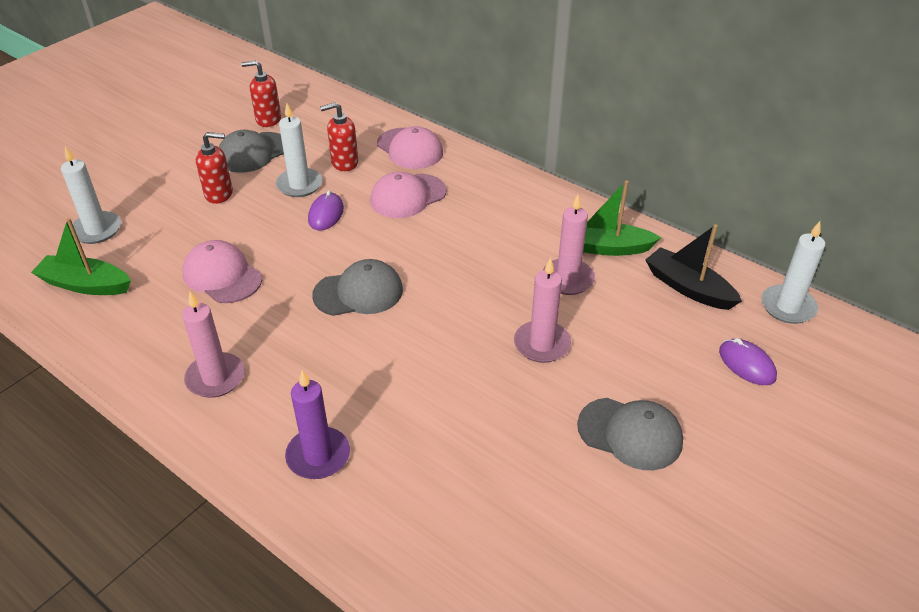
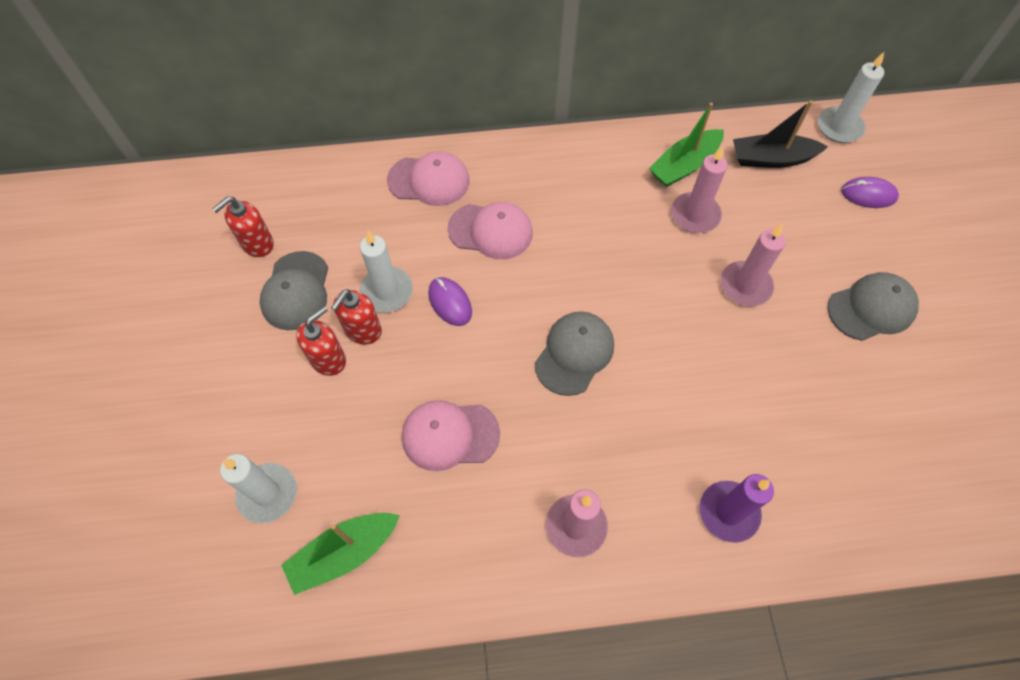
camera: 45 degrees left, 20 degrees up
red soap dispenser [320,102,358,171] -> red soap dispenser moved to [331,289,382,345]
pink cap [370,172,446,218] -> pink cap turned 90 degrees counterclockwise [448,202,533,259]

